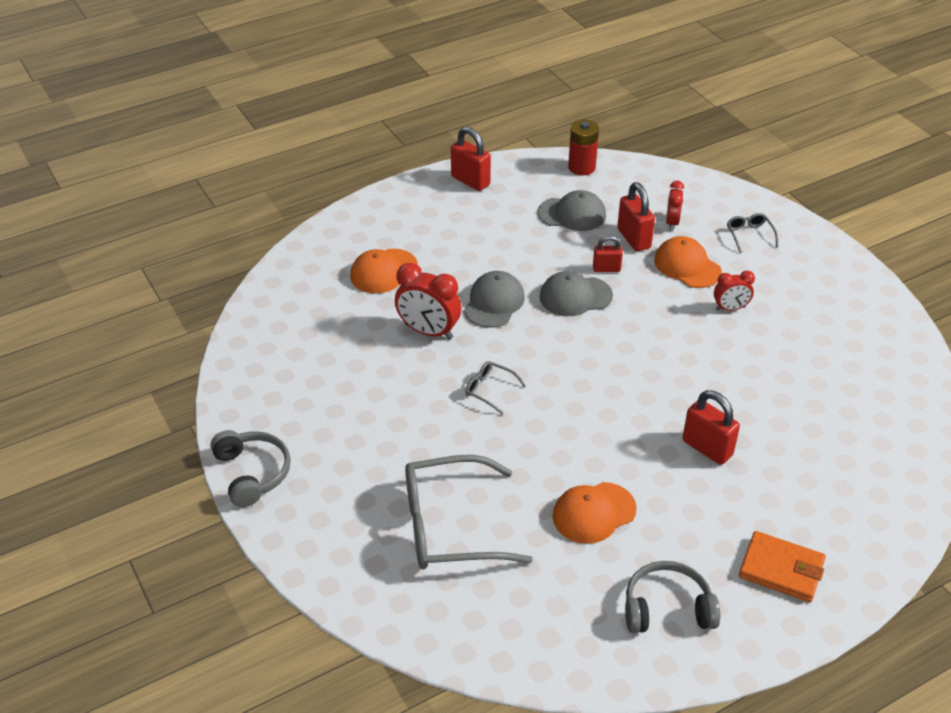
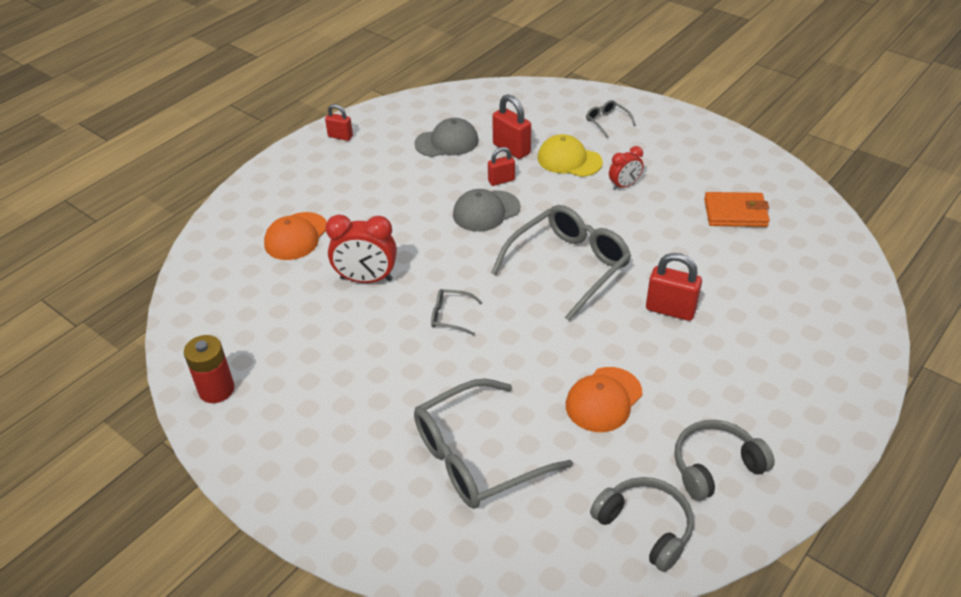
camera: 20 degrees left, 0 degrees up
grey headphones [210,430,291,507] -> grey headphones moved to [590,477,694,572]
red padlock [451,127,491,191] -> red padlock [325,104,353,141], size x0.63
grey cap [464,271,525,328] -> none
red battery [568,119,599,175] -> red battery moved to [184,335,234,403]
orange cap [654,236,722,288] -> yellow cap [538,134,603,177]
red clock [666,181,684,231] -> none
orange wallet [739,531,826,602] -> orange wallet moved to [704,192,770,227]
none -> grey glasses [491,205,631,321]

